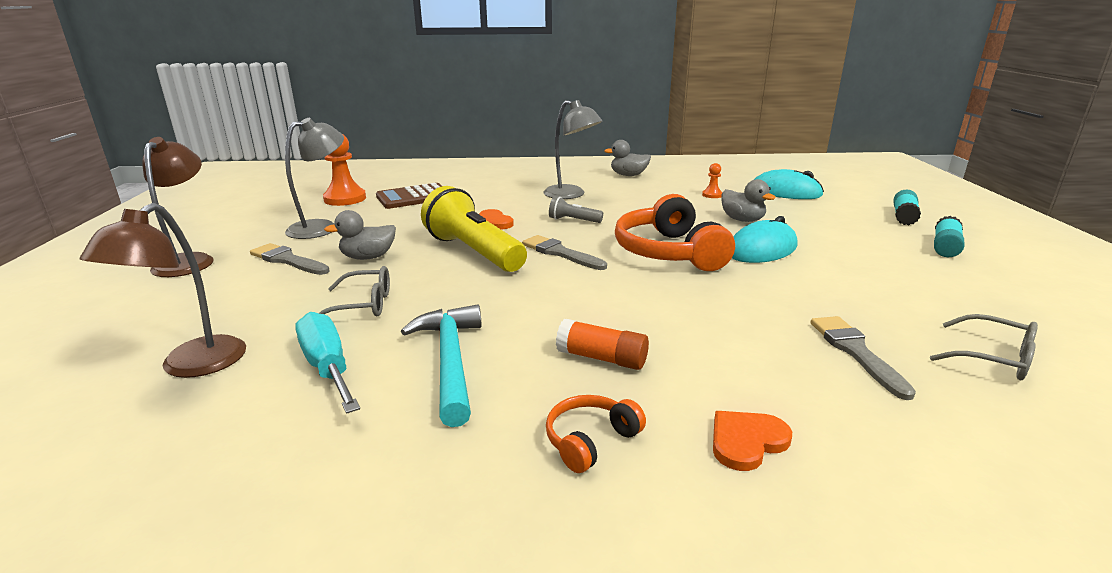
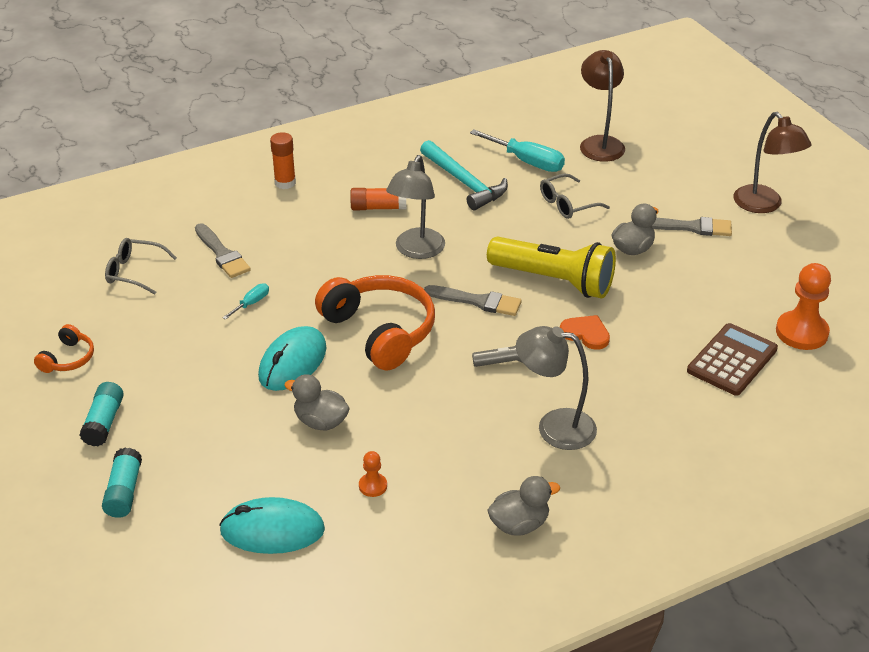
camera: 155 degrees right, 15 degrees up
grey lamp [285,118,344,239] -> grey lamp moved to [386,155,445,259]
orange headphones [546,395,646,473] -> orange headphones moved to [34,324,94,373]
orange heart [713,411,792,471] -> orange glue stick [270,132,296,189]
none -> turquoise screwdriver [222,283,269,320]

